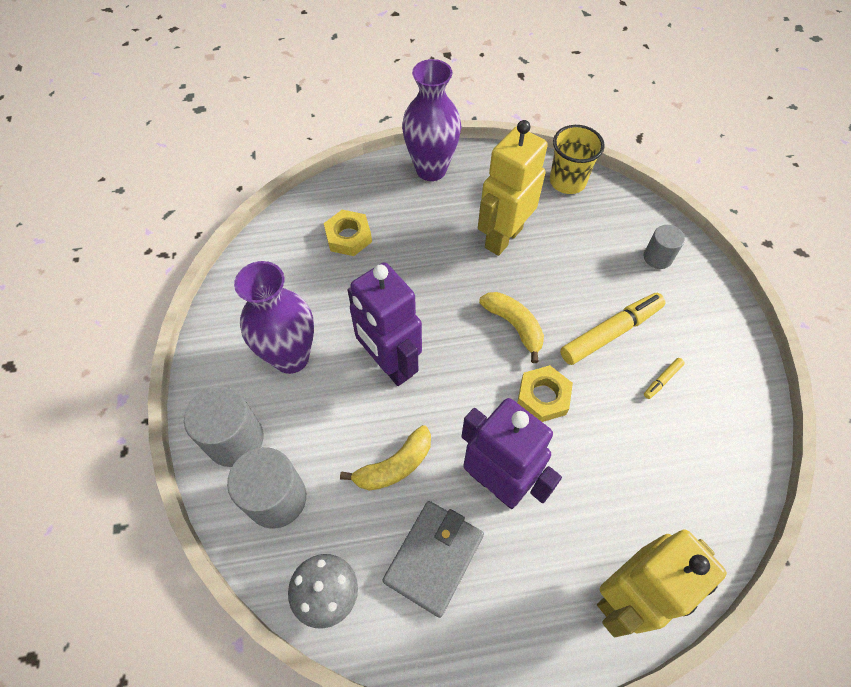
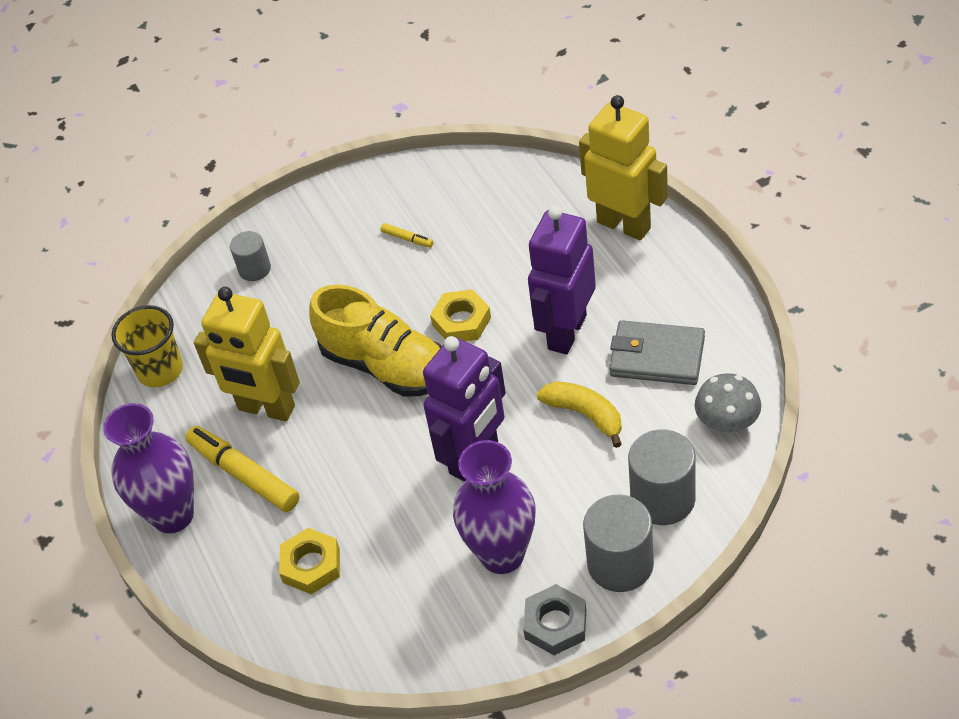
camera: 100 degrees left, 10 degrees down
yellow banana [479,292,544,363] -> yellow shoe [309,284,442,397]
yellow marker [560,293,666,365] -> yellow marker moved to [185,426,299,512]
none -> grey nut [523,584,586,655]

